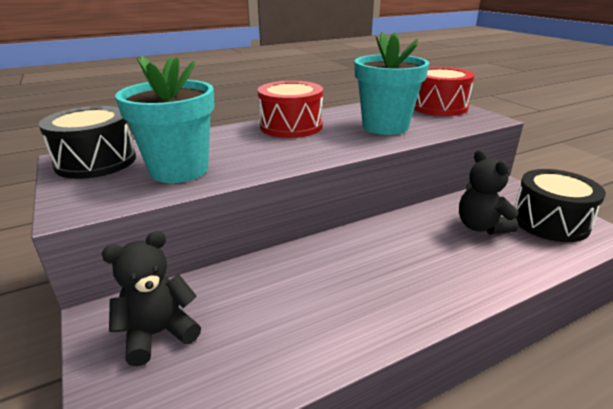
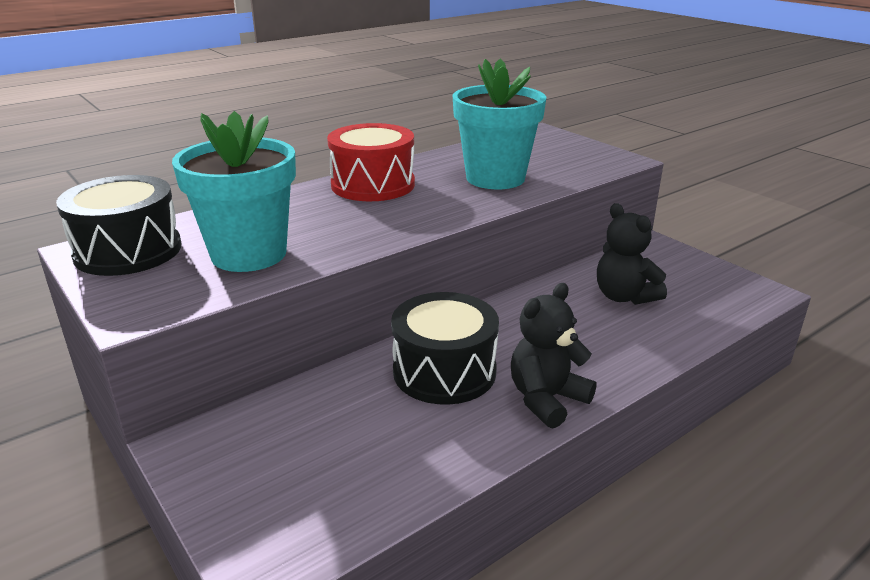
camera: 10 degrees left, 0 degrees up
black teddy bear [101,231,201,366] -> black teddy bear moved to [511,283,597,429]
red drum [414,67,475,116] -> none
black drum [515,169,606,242] -> black drum moved to [391,292,499,405]

